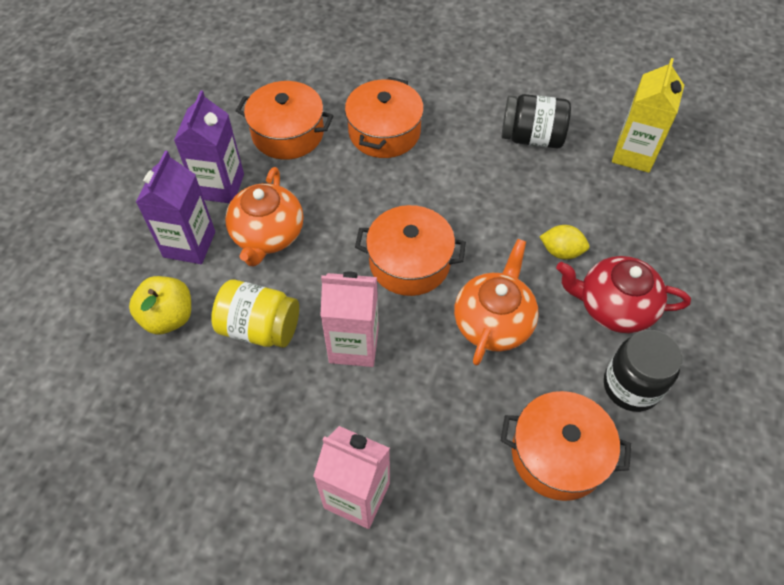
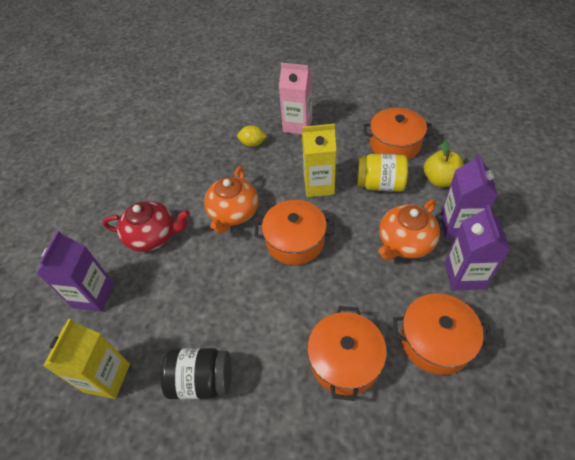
camera: 175 degrees right, 5 degrees down
orange teapot [225,167,303,267] -> orange teapot turned 135 degrees counterclockwise [379,199,440,260]
pink carton [320,272,379,367] -> yellow carton [302,124,336,197]
orange pot [501,391,631,501] -> orange pot moved to [363,108,434,160]
yellow lemon [539,225,589,259] -> yellow lemon moved to [237,125,267,147]
black jar [604,330,682,412] -> none
none -> purple carton [37,231,114,312]

